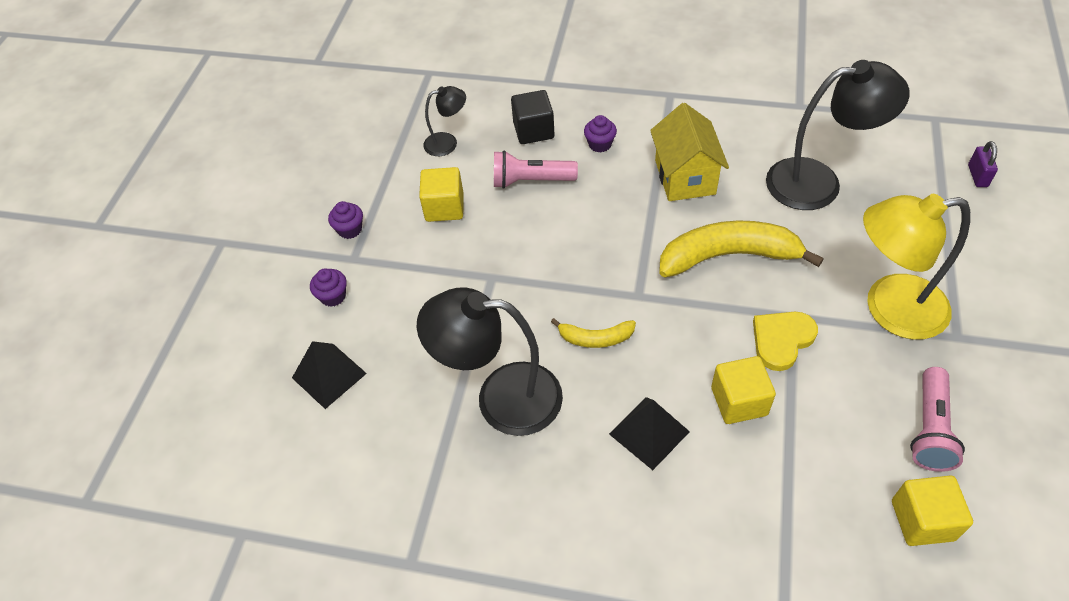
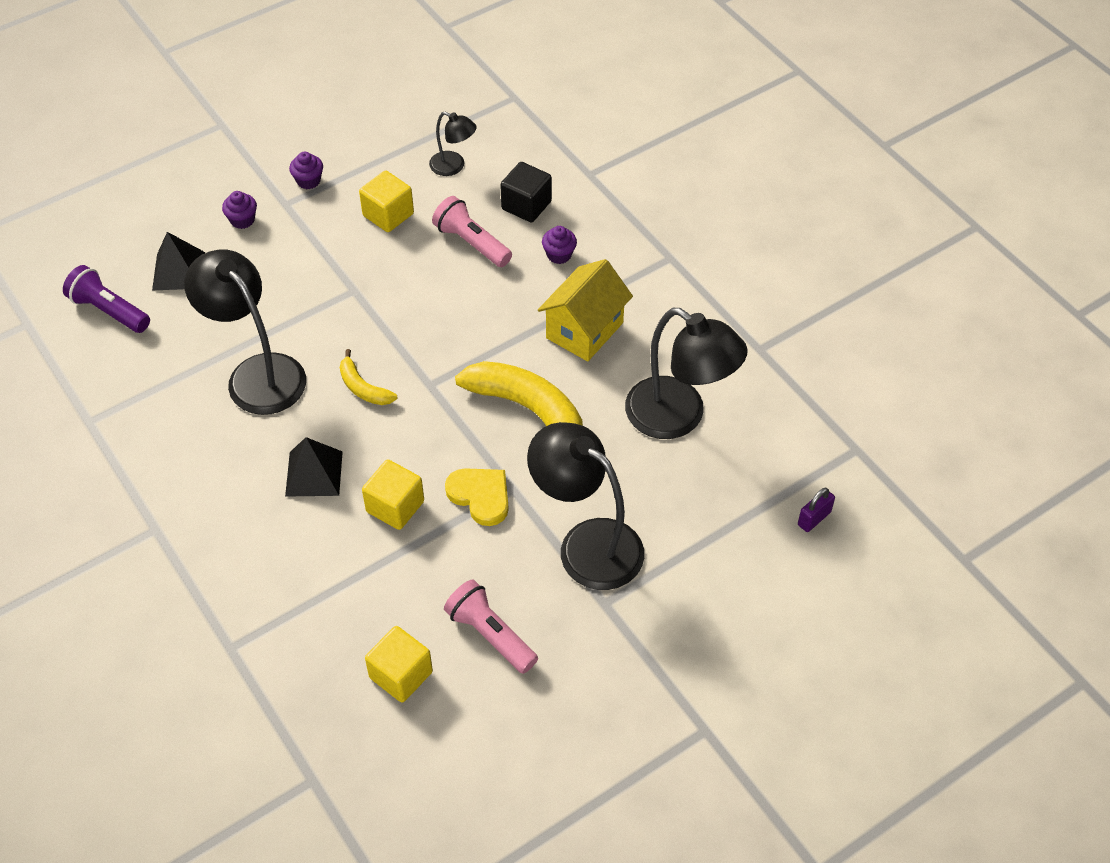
camera: 40 degrees right, 0 degrees up
yellow heart [753,312,818,371] -> yellow heart turned 45 degrees clockwise [445,468,509,526]
yellow lamp [863,194,970,340] -> black lamp [527,422,644,590]
pink flashlight [910,367,965,472] -> pink flashlight turned 75 degrees clockwise [444,579,538,674]
none -> purple flashlight [63,265,150,333]

